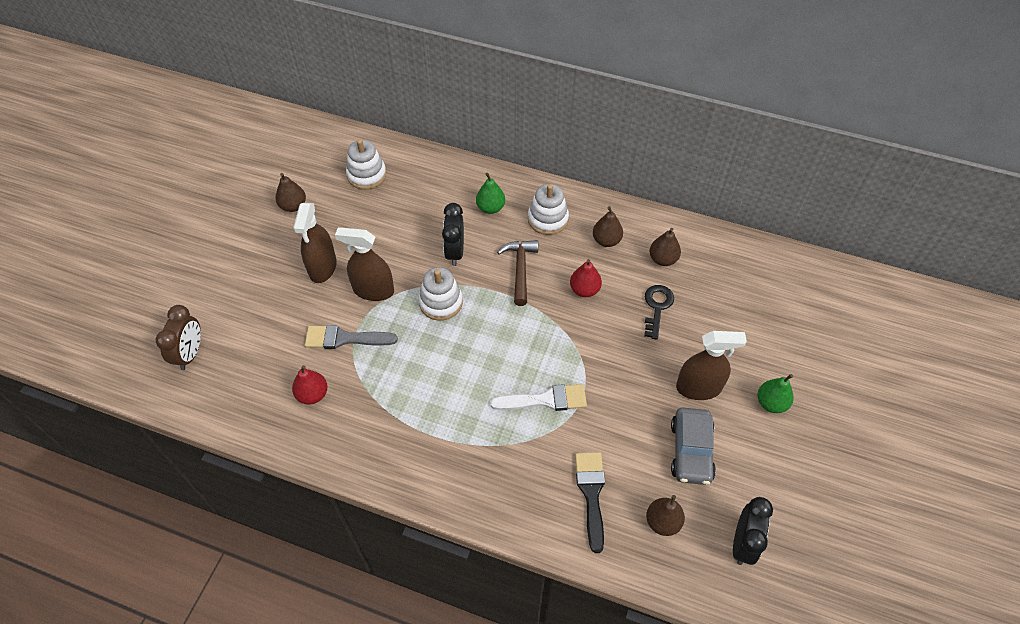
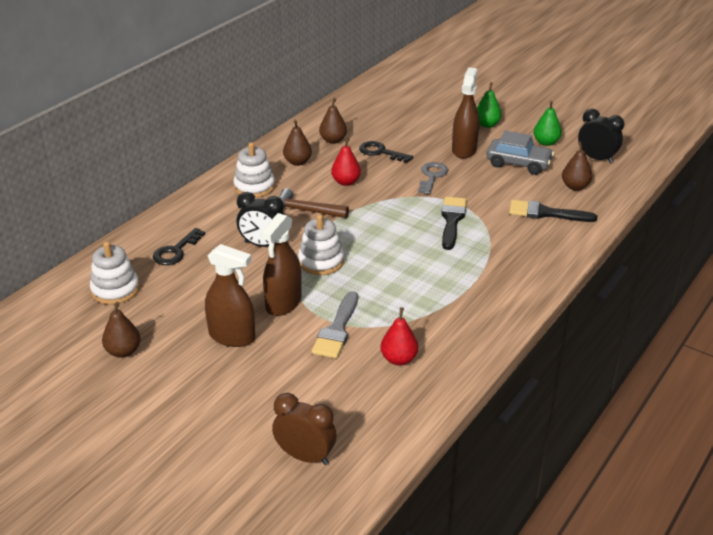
camera: 75 degrees left, 20 degrees down
green pear [476,173,505,214] -> green pear moved to [533,101,562,146]
white brush [490,384,587,411] -> black brush [441,197,467,250]
none -> black key [153,228,205,265]
none -> grey key [418,162,448,195]

